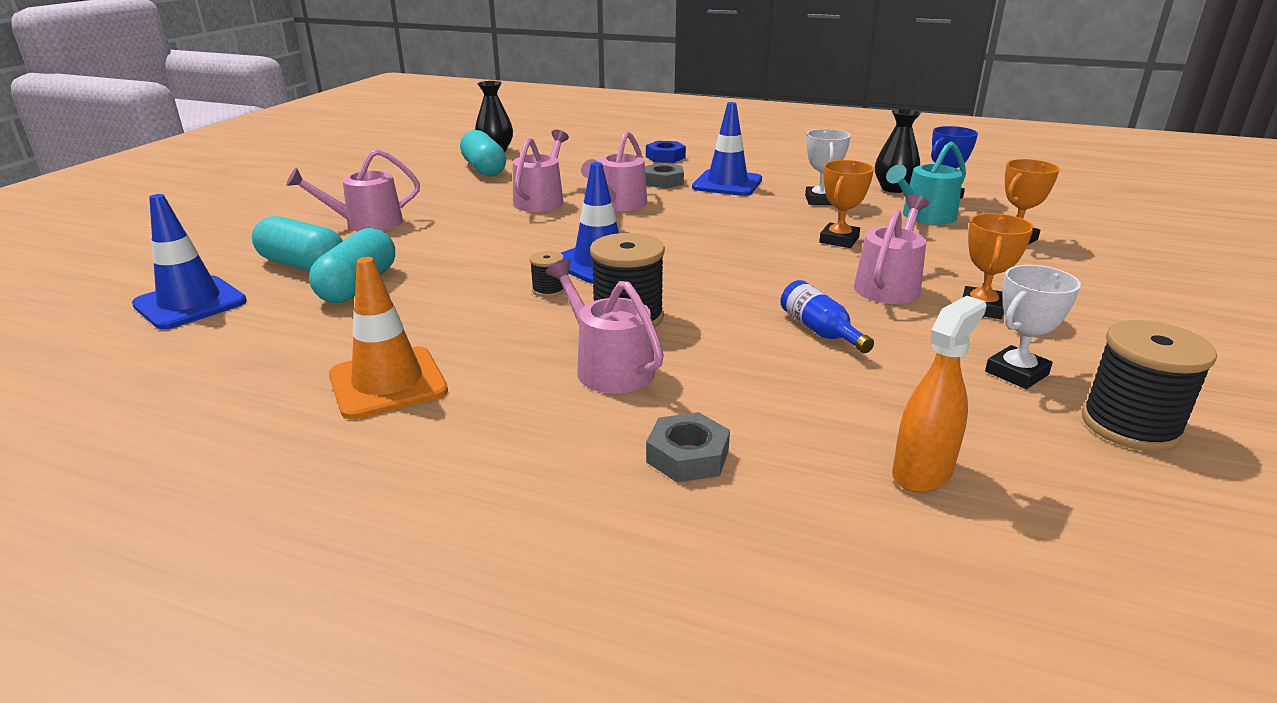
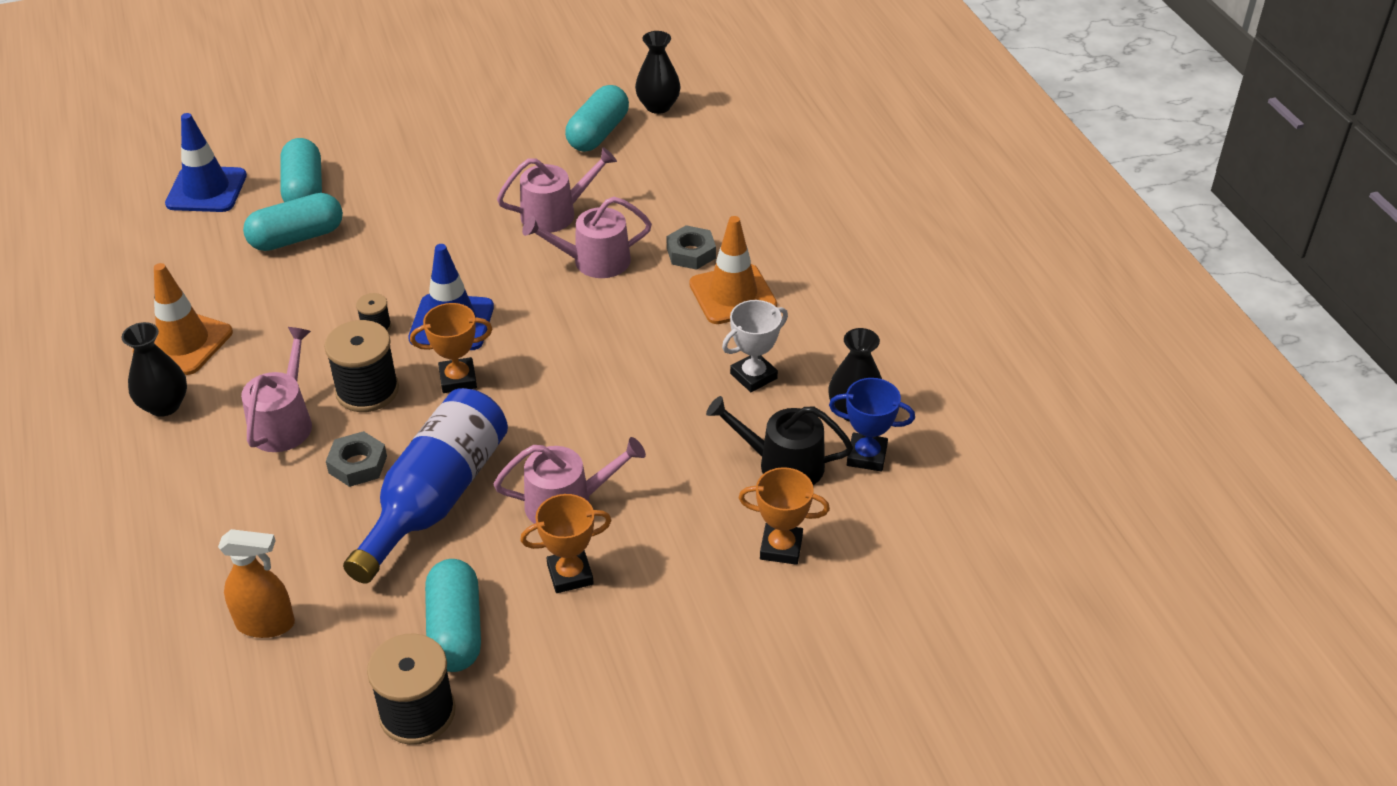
camera: 50 degrees right, 15 degrees up
pink watering can [286,149,420,232] -> none
blue nut [646,141,686,163] -> none
grey nut [646,412,730,483] -> grey nut moved to [326,431,387,487]
blue traffic cone [692,102,762,196] -> orange traffic cone [689,216,777,324]
blue bottle [780,280,874,353] -> blue bottle [343,388,508,584], size x2.14
orange trophy [819,160,874,248] -> orange trophy moved to [410,303,492,393]
turquoise watering can [886,142,966,225] -> black watering can [706,396,853,485]
white trophy [985,265,1081,389] -> turquoise capsule [425,559,481,672]
none -> black vase [122,322,187,417]

